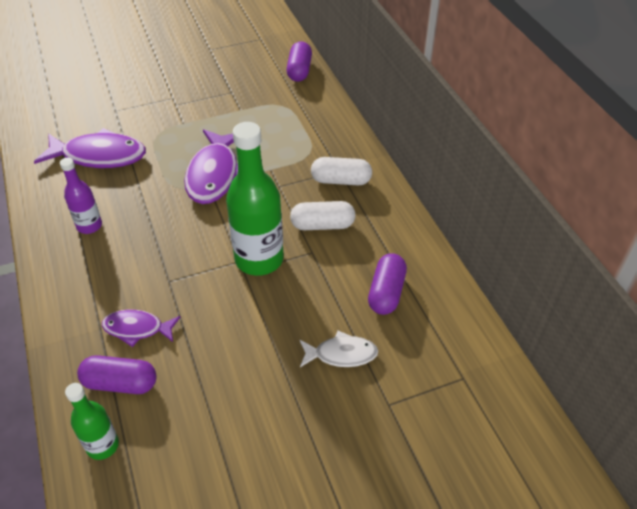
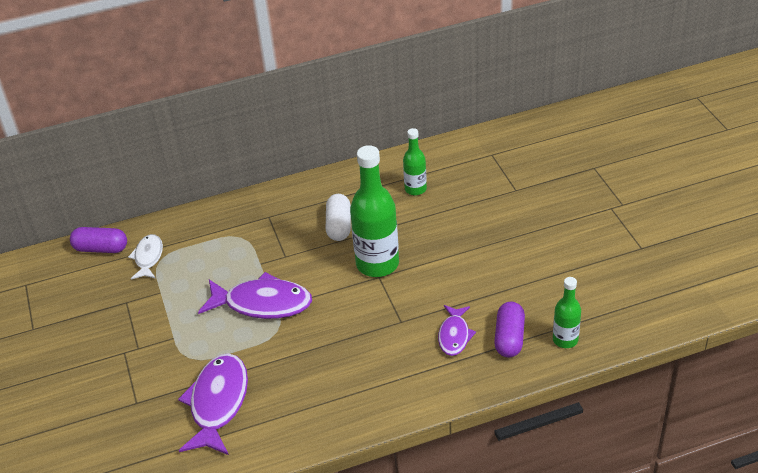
camera: 85 degrees left, 5 degrees down
purple bottle [60,158,102,234] -> none
white fish [300,331,378,367] -> white fish moved to [128,234,163,280]
white capsule [311,157,372,185] -> none
purple capsule [368,253,407,315] -> green bottle [403,128,427,195]

